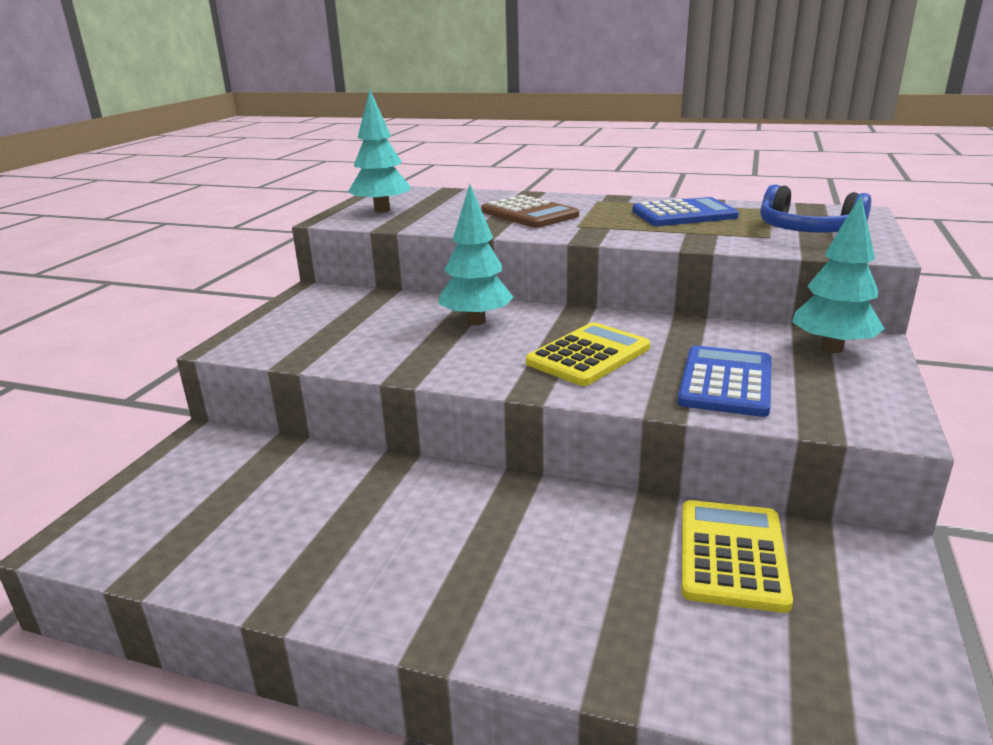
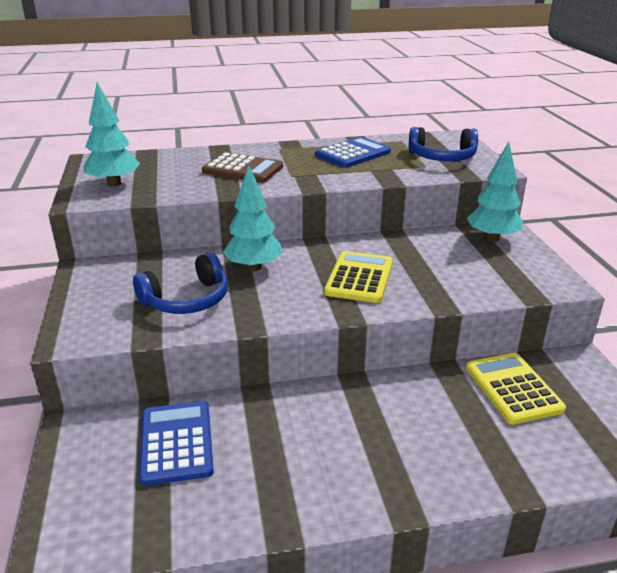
camera: 30 degrees left, 5 degrees up
blue calculator [678,346,772,417] -> blue calculator moved to [139,401,214,486]
none -> blue headphones [133,252,228,314]

